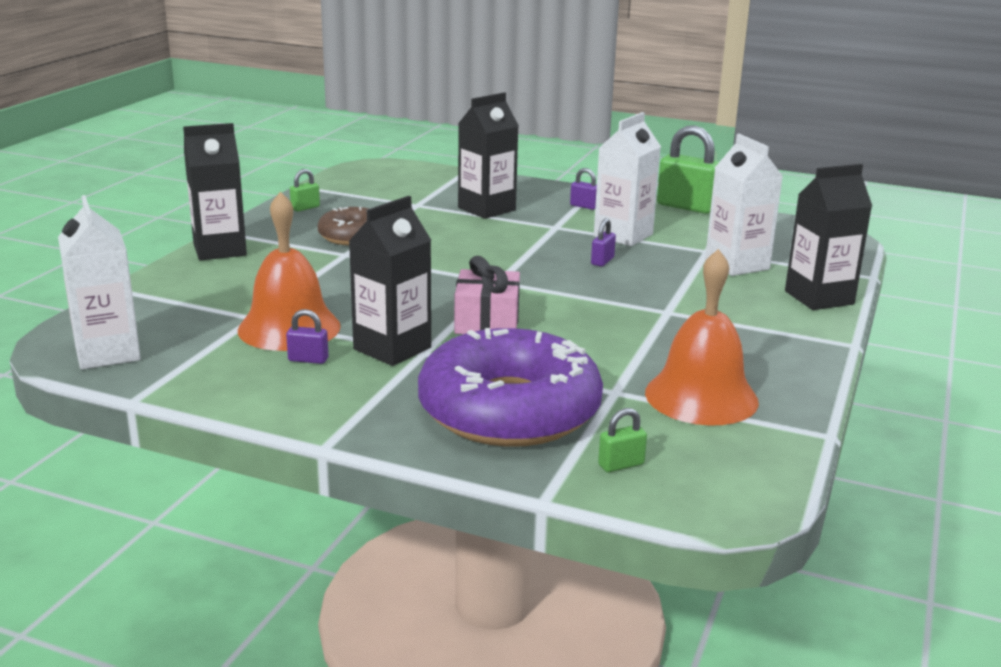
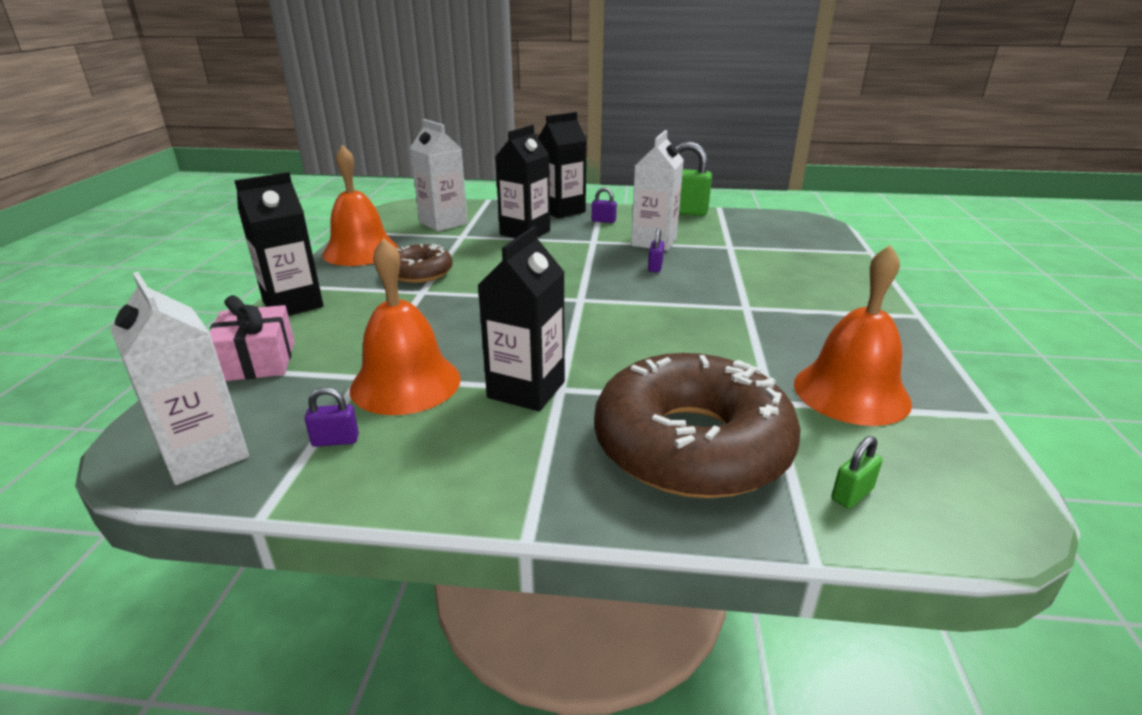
camera: 15 degrees left, 5 degrees up
purple padlock [286,309,328,364] -> purple padlock moved to [305,387,359,447]
green padlock [290,169,320,212] -> orange bell [322,145,399,266]
purple donut [418,328,603,447] -> brown donut [594,353,801,498]
pink gift [454,256,520,334] -> pink gift moved to [209,295,295,381]
white carton [705,134,783,276] -> white carton moved to [410,119,468,232]
black carton [785,164,872,310] -> black carton moved to [538,112,587,218]

